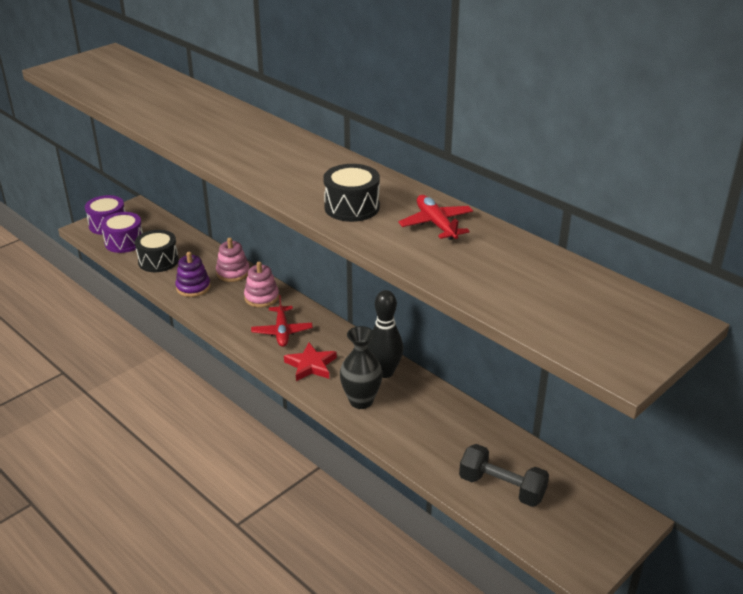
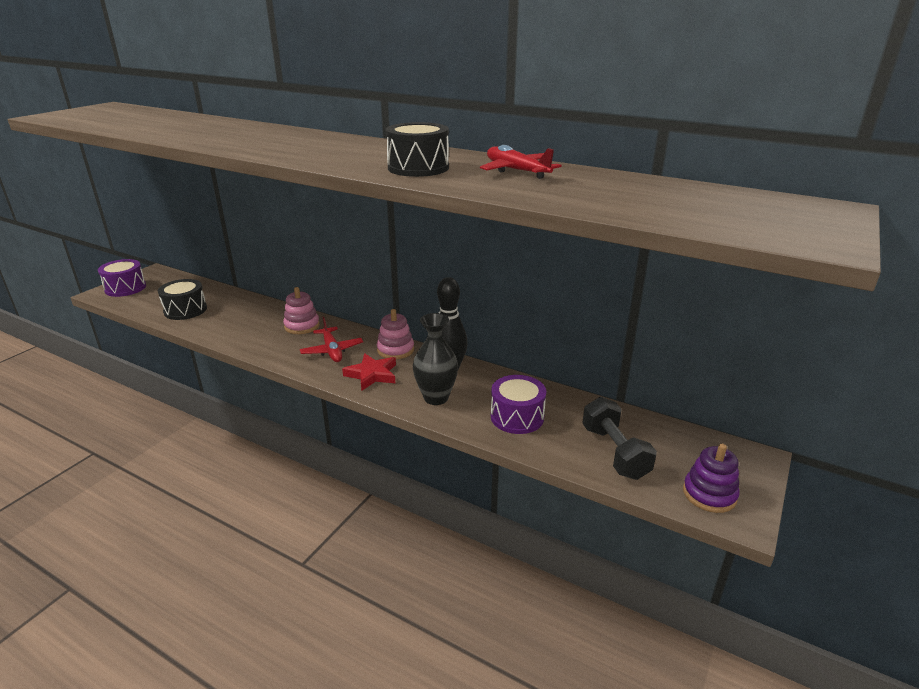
camera: 15 degrees left, 5 degrees down
purple drum [101,212,143,253] -> purple drum moved to [491,375,546,434]
purple stacking toy [175,252,210,297] -> purple stacking toy moved to [683,444,740,513]
pink stacking toy [216,238,249,282] -> pink stacking toy moved to [377,309,414,359]
black dumbbell [459,444,549,507] -> black dumbbell turned 60 degrees clockwise [582,397,657,480]

